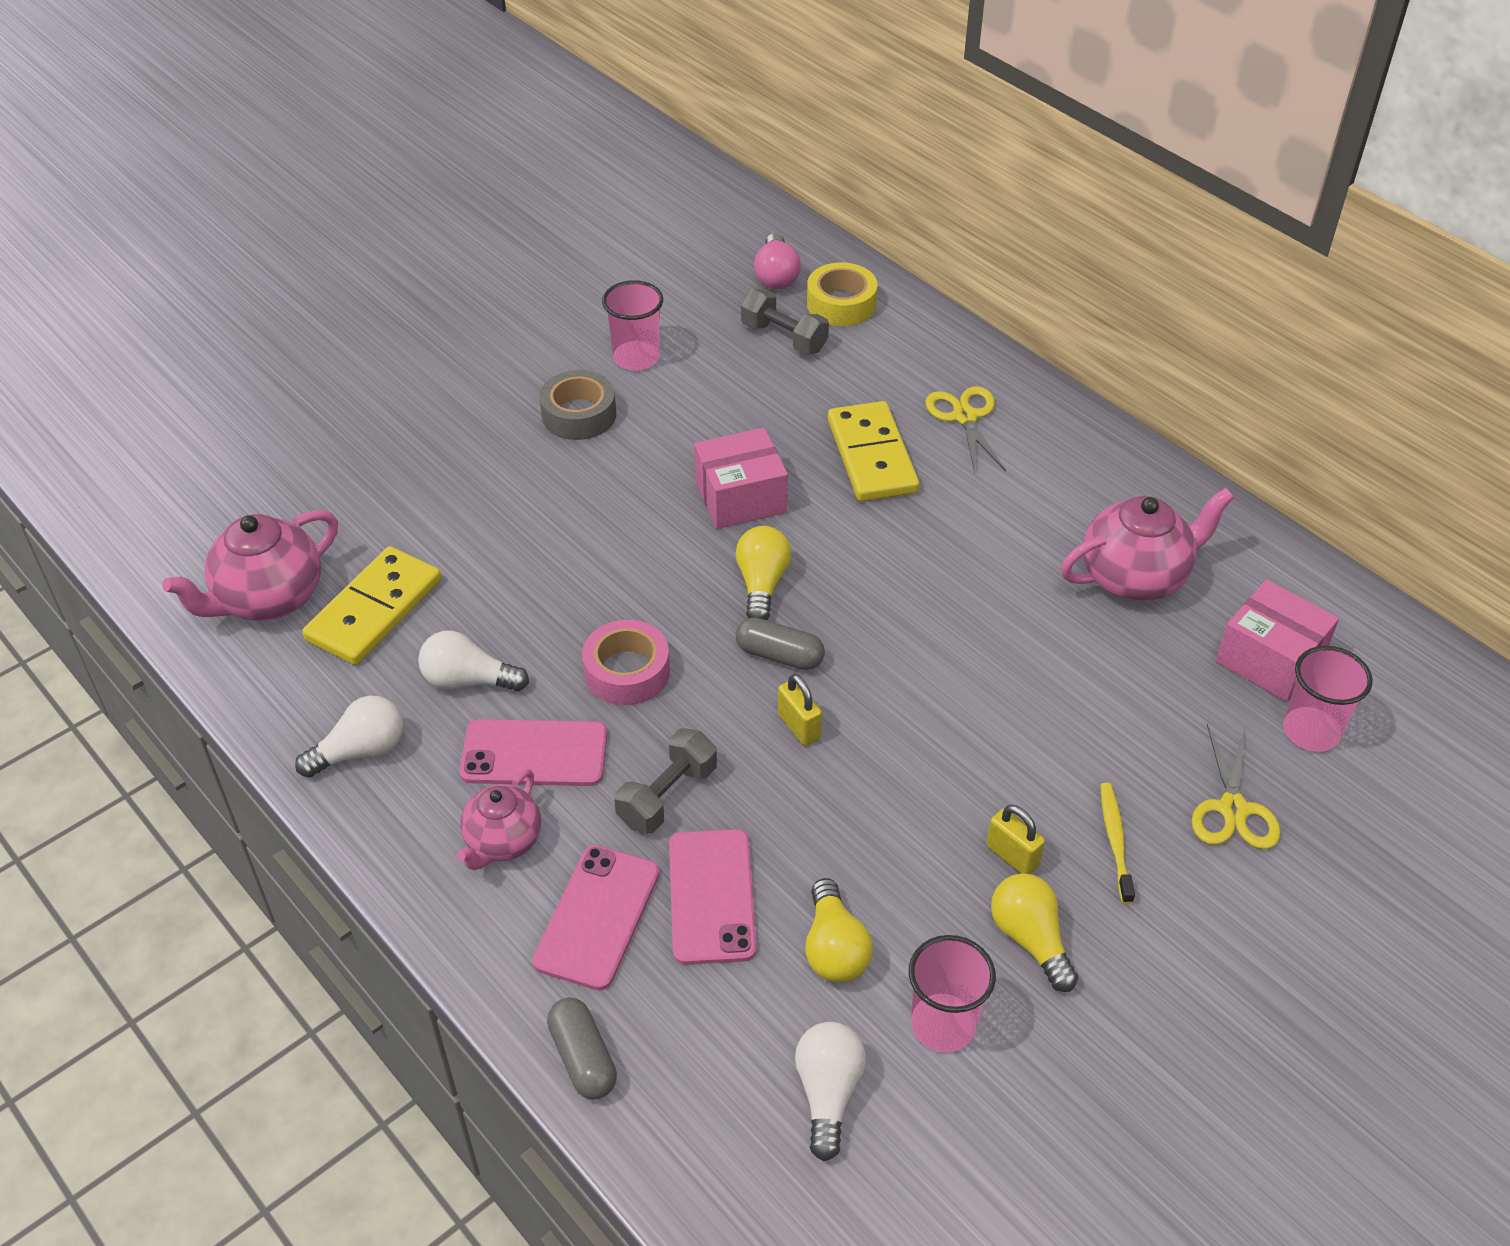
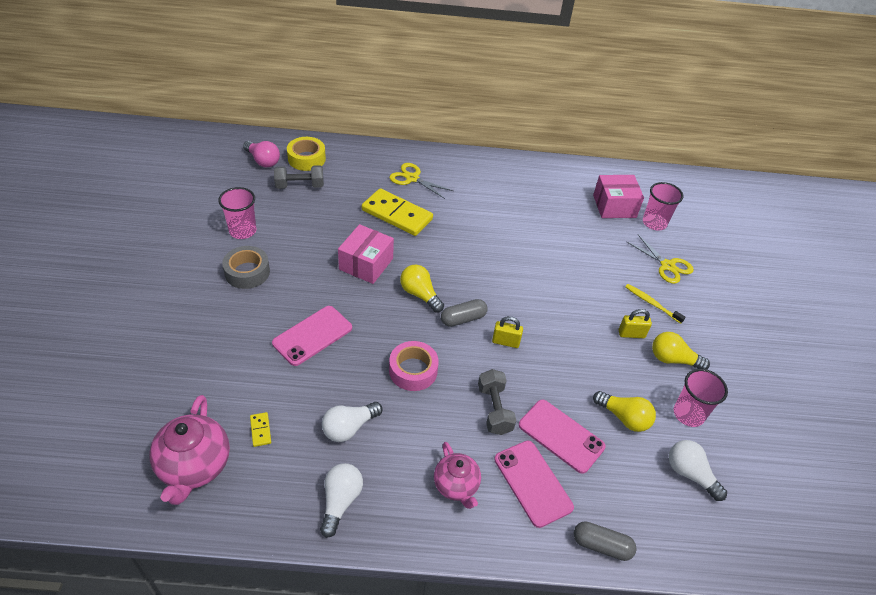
camera: 50 degrees left, 0 degrees up
yellow domino [302,546,441,665] -> yellow domino [250,412,271,447], size x0.41
pink phone [460,719,607,786] -> pink phone moved to [272,306,352,366]
pink teapot [1061,488,1235,602] -> none

